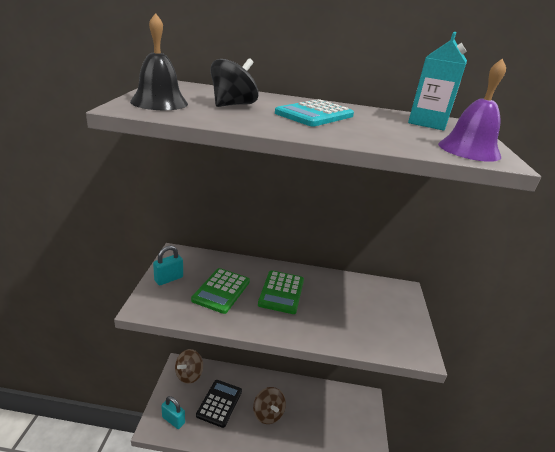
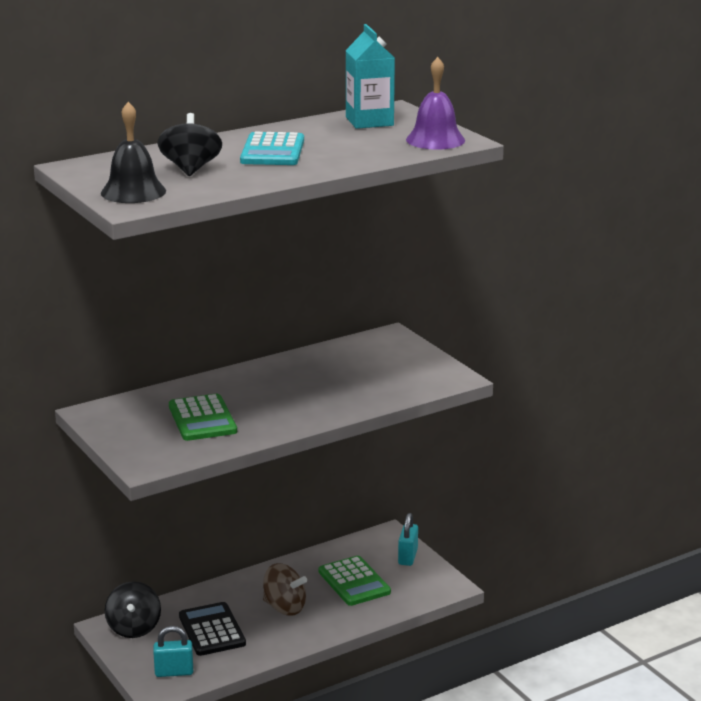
camera: 35 degrees left, 5 degrees down
turquoise padlock [153,246,183,285] -> turquoise padlock moved to [398,513,418,566]
brown spinning top [175,349,203,384] -> black spinning top [105,581,161,638]
green calculator [258,270,304,314] -> green calculator moved to [319,556,391,606]

